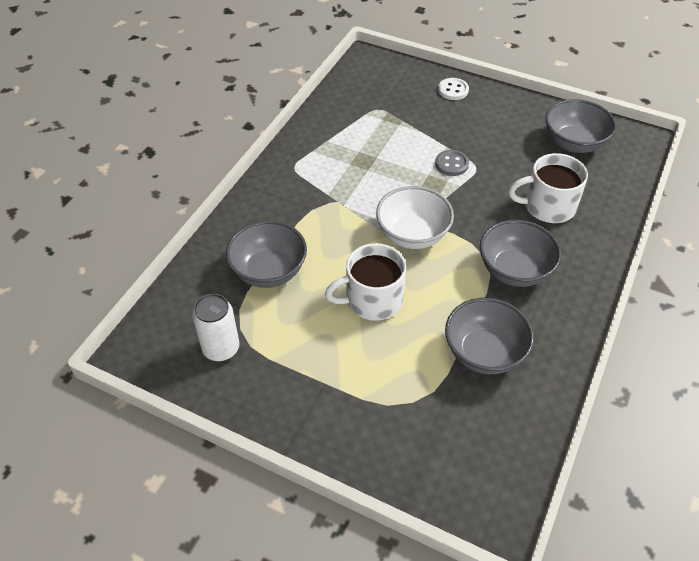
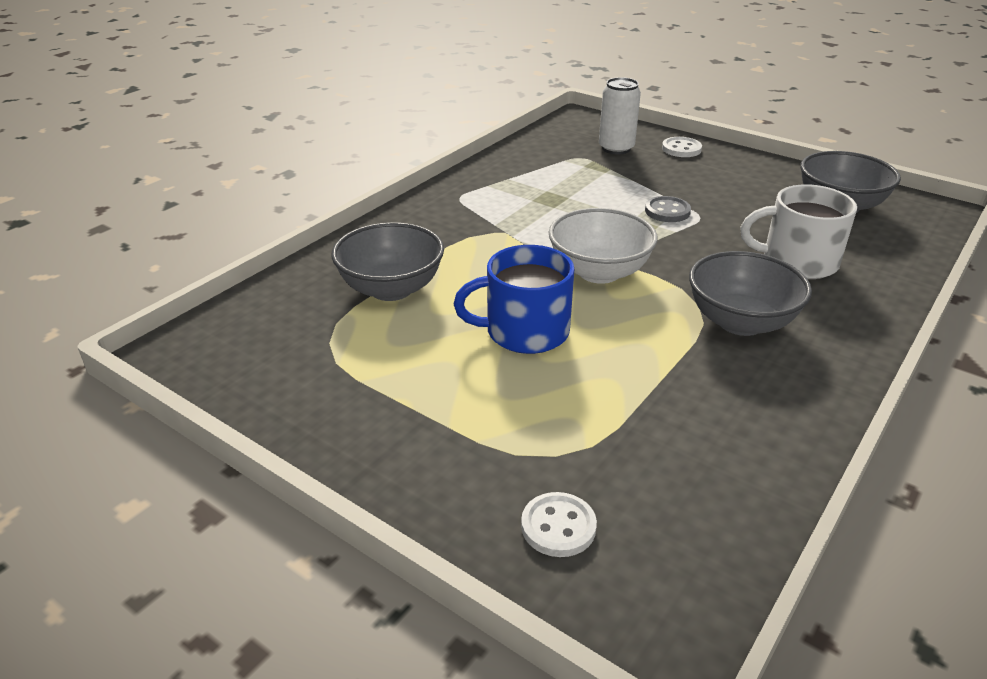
camera: 10 degrees right, 15 degrees down
white can [192,294,240,361] -> white can moved to [599,77,641,155]
white mug [325,243,406,321] -> blue mug [454,245,574,354]
grey bowl [445,298,534,374] -> none
none -> white button [521,492,597,557]

